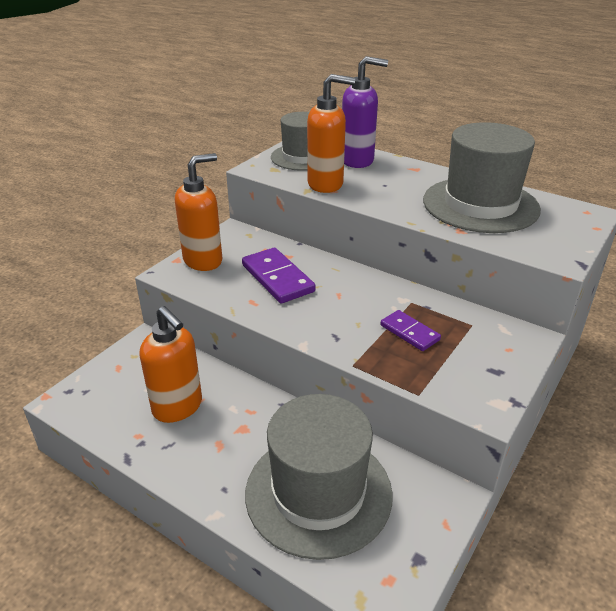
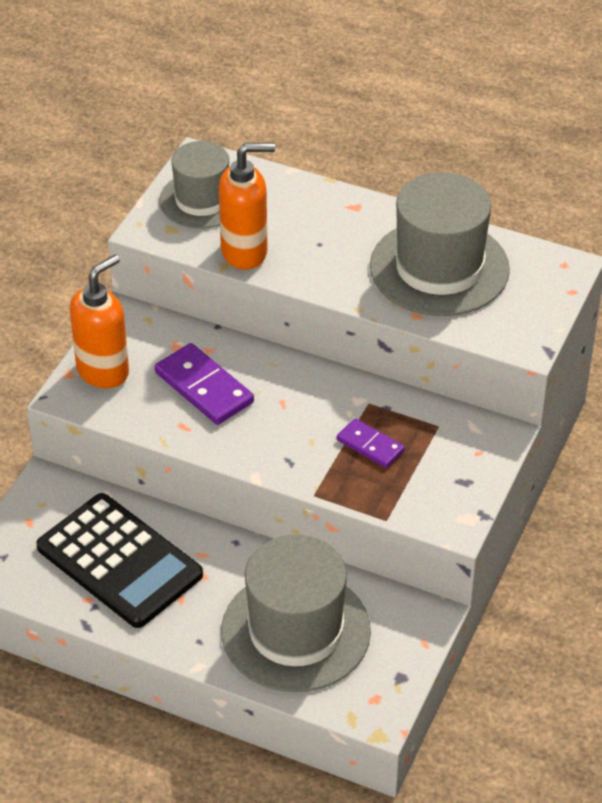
camera: 10 degrees left, 10 degrees up
orange soap dispenser [140,306,202,423] -> black calculator [36,493,203,628]
purple soap dispenser [342,56,388,168] -> none

